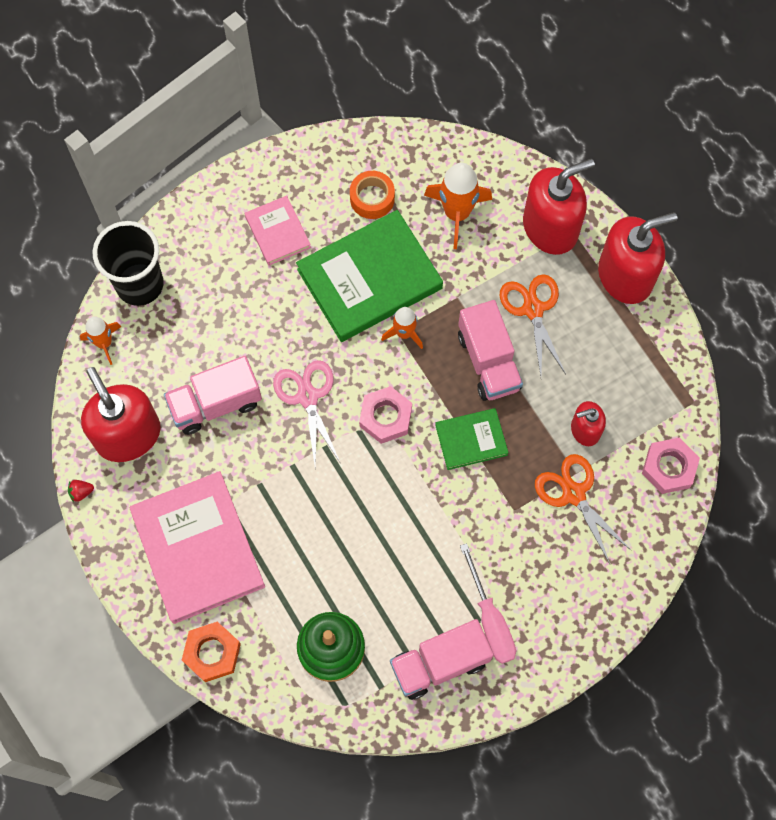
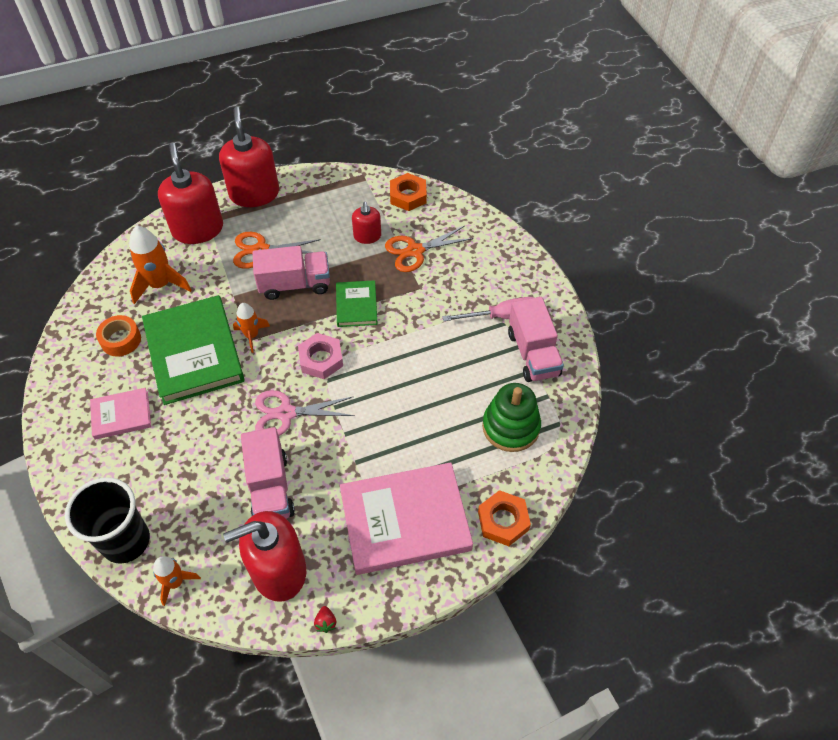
camera: 80 degrees left, 15 degrees down
pink nut [642,438,700,494] -> orange nut [390,173,427,211]

